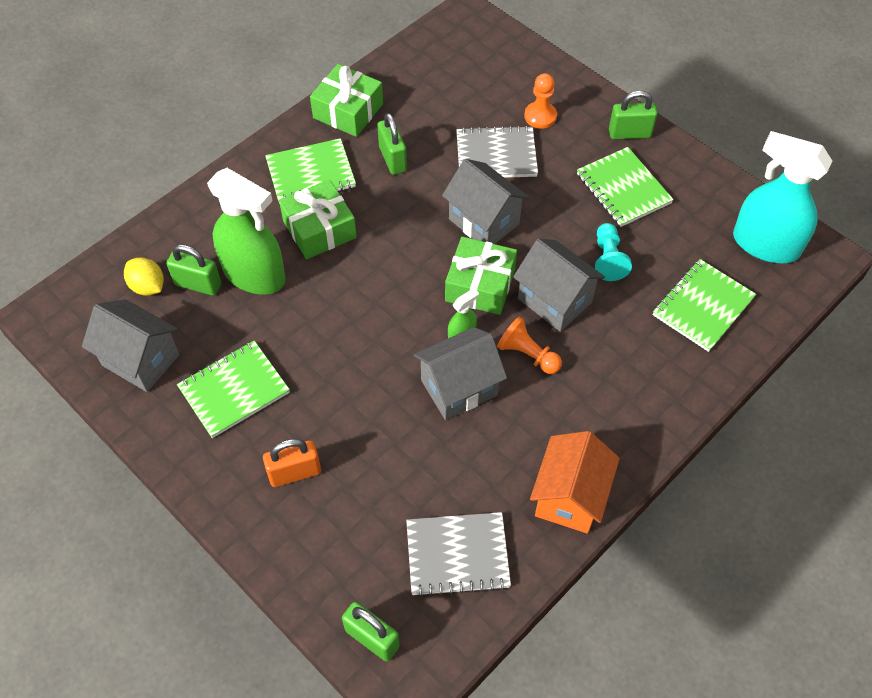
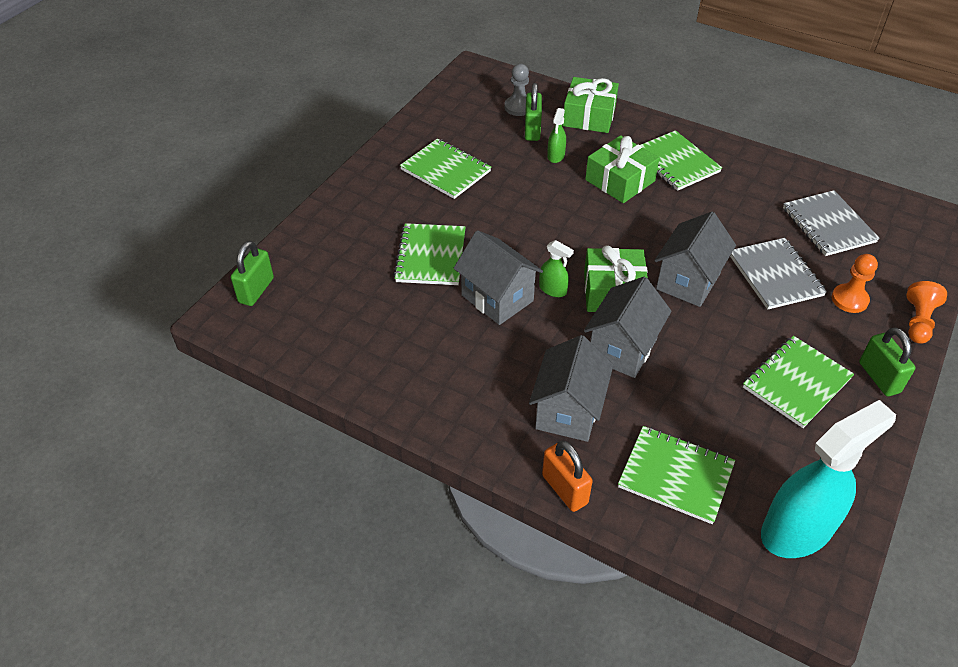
camera: 75 degrees right, 10 degrees down
grey house [82,299,179,392] -> grey house moved to [529,335,613,442]
yellow lemon [124,257,164,296] -> grey pawn [505,64,529,116]
green spray bottle [207,168,286,295] -> green spray bottle [547,108,566,163], size x0.44
orange padlock [263,439,321,487] -> orange padlock moved to [542,441,593,512]
green gift [310,64,383,137] -> green gift moved to [563,77,619,133]
green padlock [377,113,407,175] -> none
grey notebook [406,512,511,597] -> grey notebook moved to [783,190,880,256]
orange pawn [497,317,562,374] -> orange pawn moved to [906,281,947,344]
orange house [530,431,620,534] -> none
turquoise pawn [595,223,632,281] -> none
turquoise spray bottle [733,131,832,263] -> turquoise spray bottle turned 45 degrees clockwise [761,400,896,558]
none -> green notebook [393,223,466,285]

